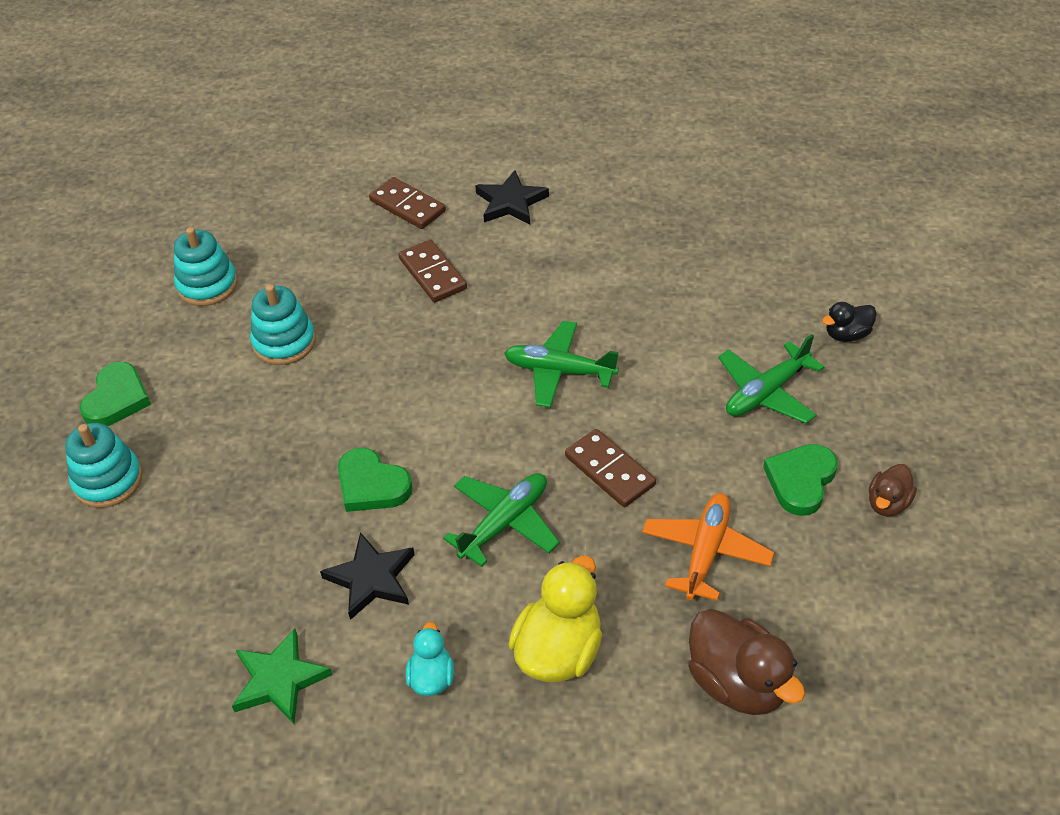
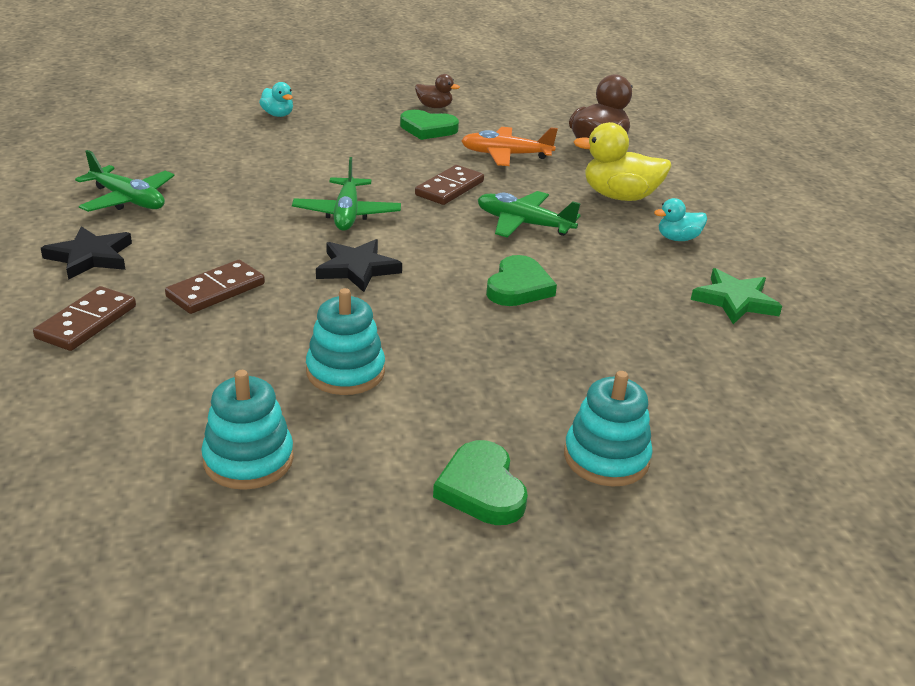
camera: 110 degrees left, 15 degrees down
green heart [79,362,151,426] -> green heart turned 105 degrees counterclockwise [433,440,528,525]
black star [320,532,415,620] -> black star moved to [316,239,402,292]
green plane [718,334,824,424] -> green plane moved to [75,150,175,212]
black duck [822,302,877,342] -> turquoise duck [259,82,293,117]

